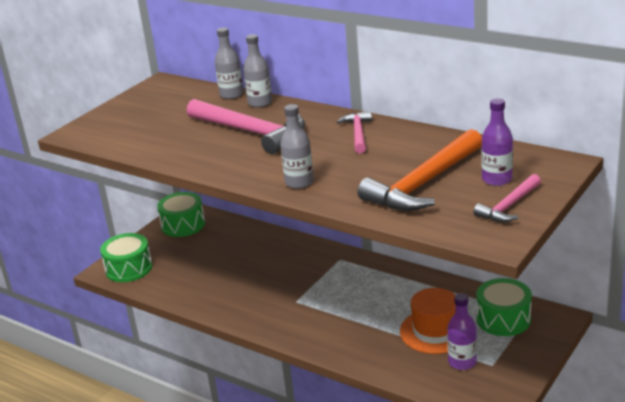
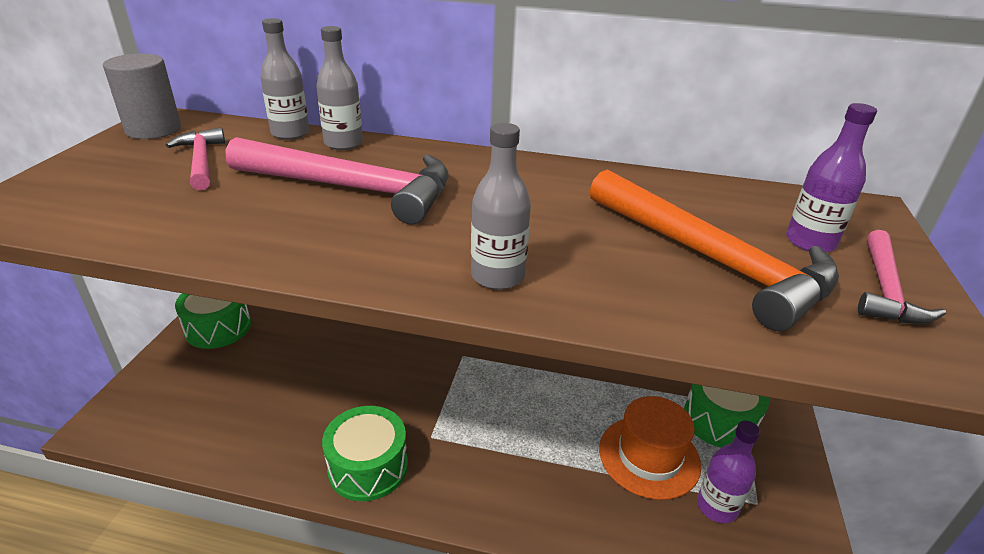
camera: 25 degrees left, 5 degrees up
green drum [100,233,152,282] -> green drum moved to [322,406,408,501]
pink hammer [337,111,372,154] -> pink hammer moved to [166,127,225,190]
orange hammer [358,129,482,211] -> orange hammer turned 60 degrees counterclockwise [590,169,839,331]
none -> grey cylinder [103,54,181,139]

